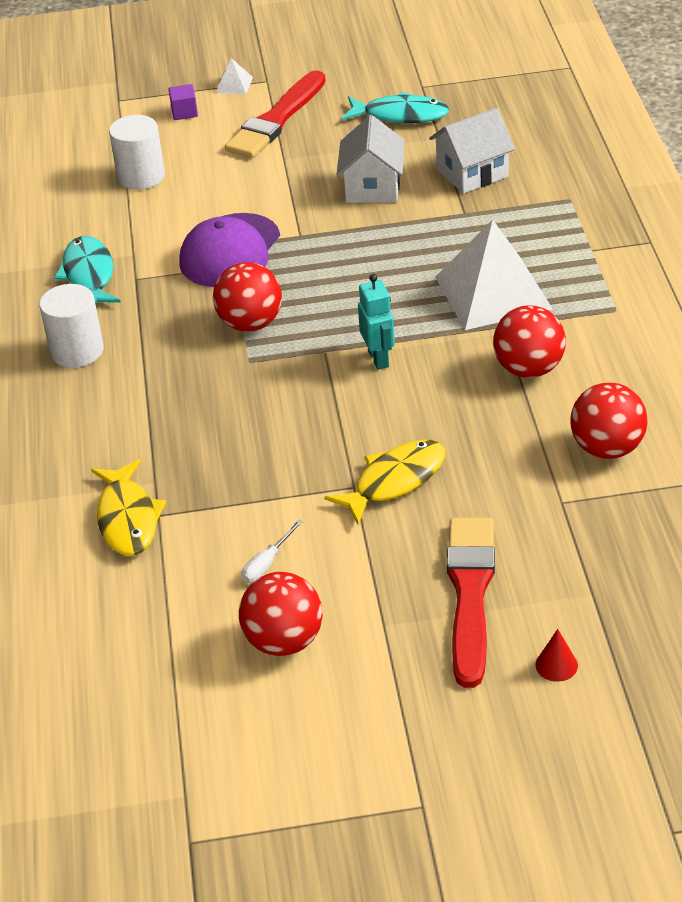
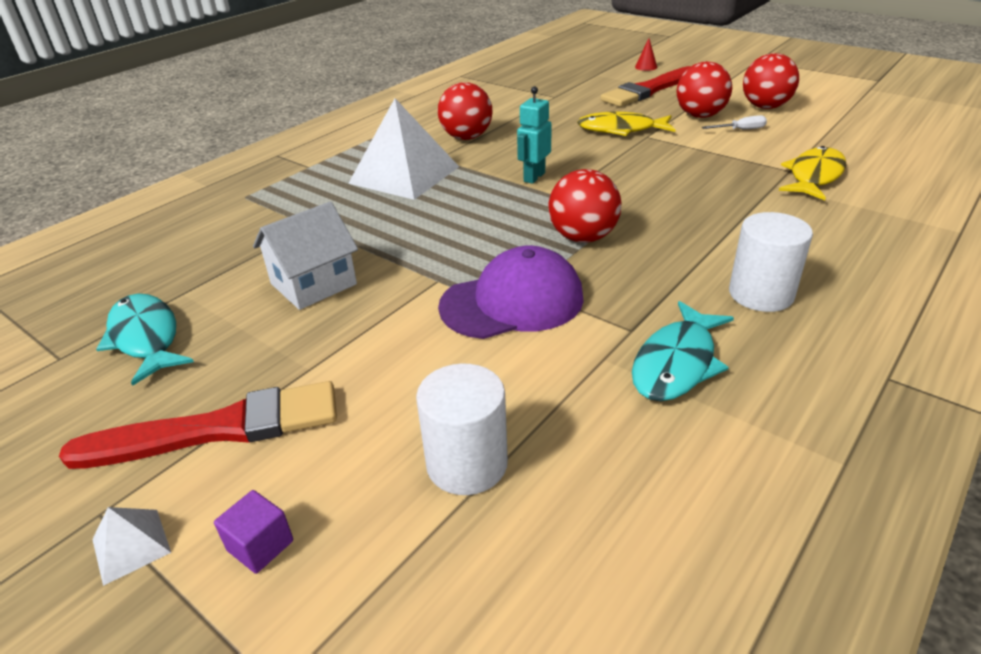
camera: 135 degrees left, 5 degrees down
white house [429,108,515,194] -> none
red ball [570,382,648,459] -> red ball moved to [677,61,732,118]

